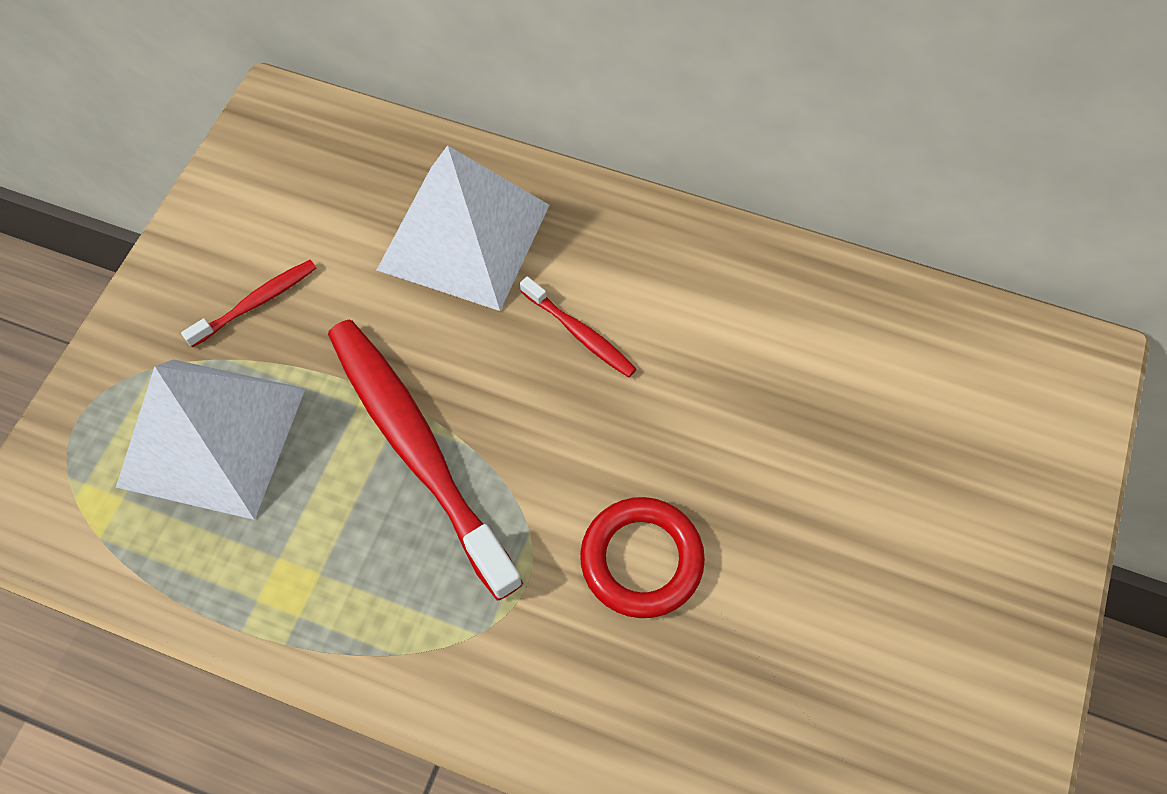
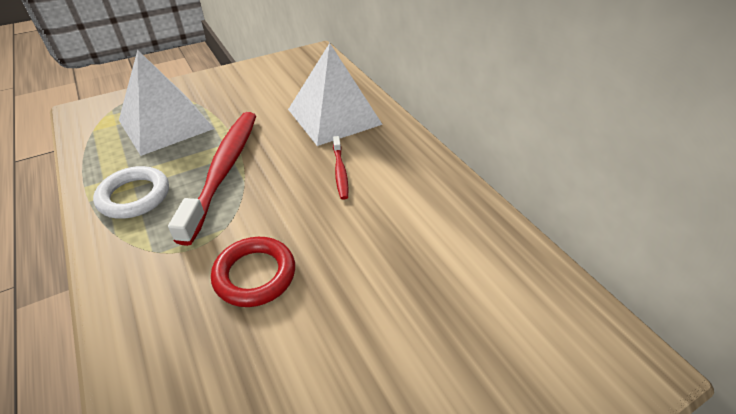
camera: 40 degrees right, 20 degrees down
red toothbrush [181,260,317,348] -> none
none -> white ring [93,166,169,219]

